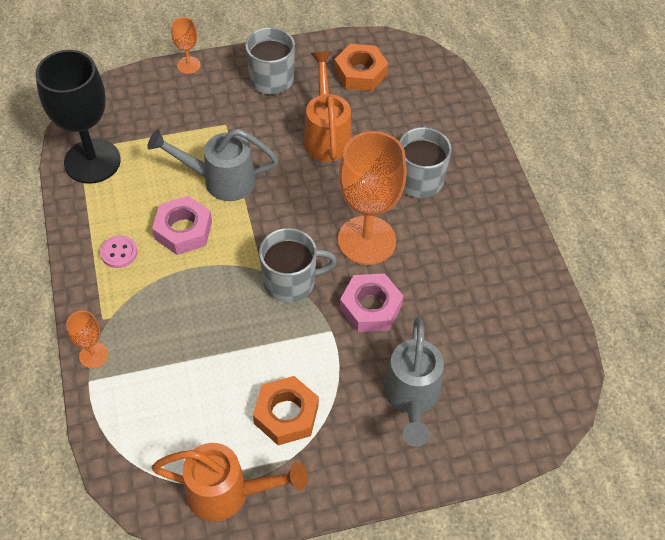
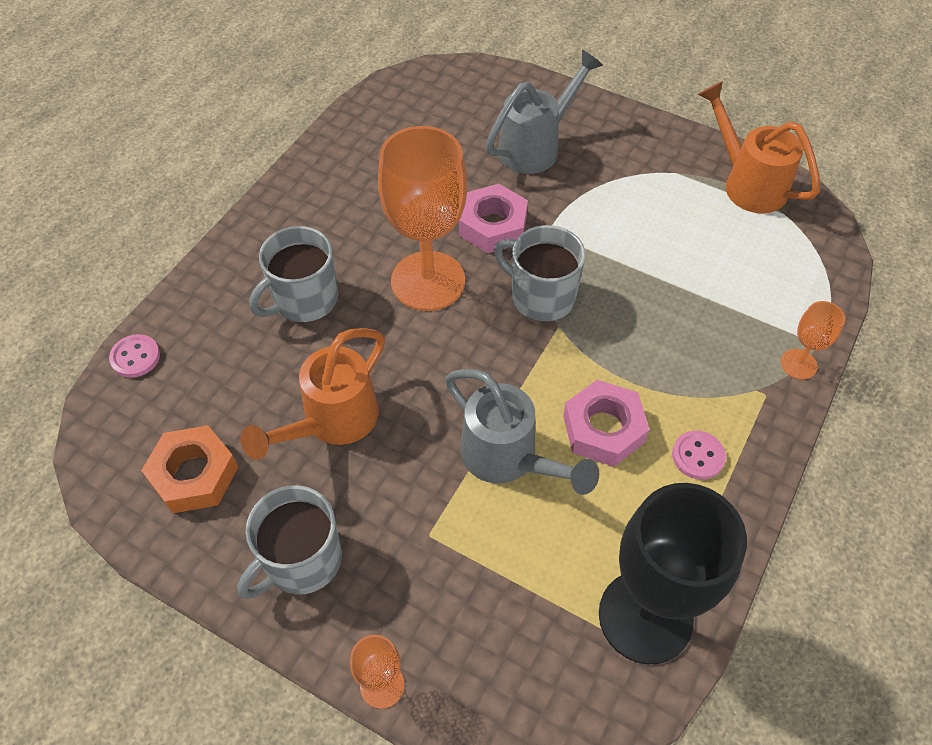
camera: 135 degrees left, 0 degrees up
orange nut [253,376,319,445] -> none
none -> pink button [109,334,160,378]

